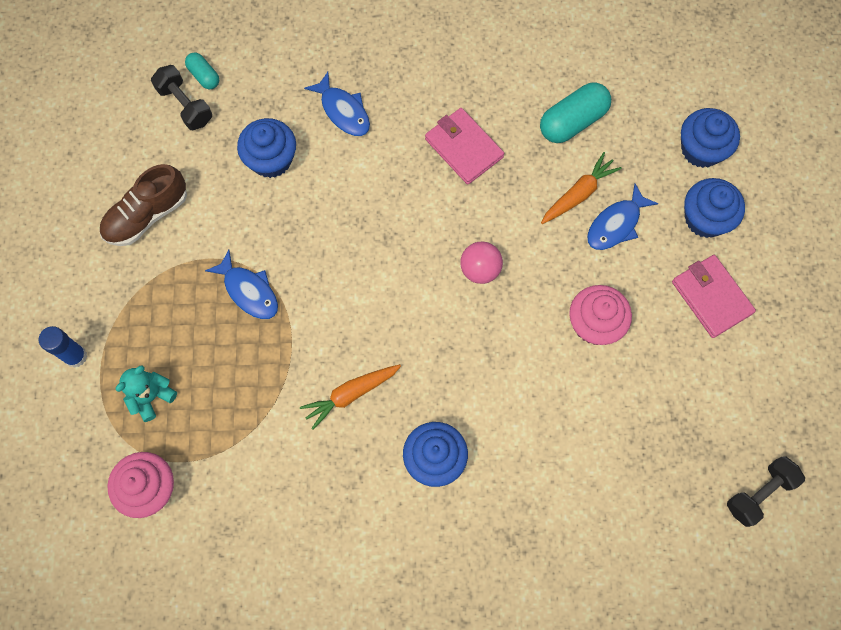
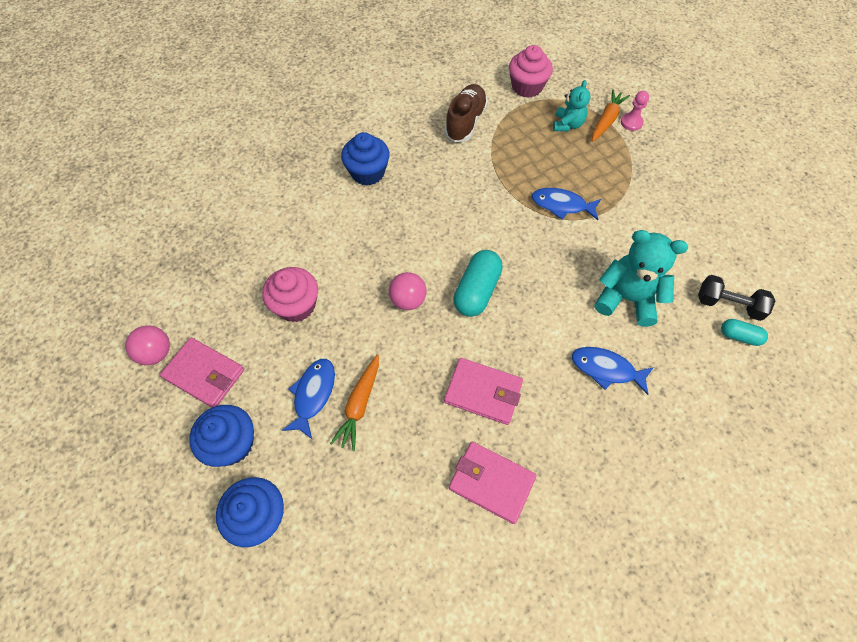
camera: 150 degrees right, 10 degrees down
blue glue stick [39,326,87,368] -> pink pawn [621,91,649,131]
brown shoe [99,164,187,246] -> brown shoe moved to [444,84,488,142]
blue cupcake [237,118,296,178] -> turquoise teddy bear [595,230,688,327]
orange carrot [300,364,401,430] -> orange carrot moved to [592,89,630,142]
turquoise capsule [540,82,611,143] -> turquoise capsule moved to [453,250,503,317]
black dumbbell [727,456,805,527] -> none
none -> pink ball [125,325,170,365]
none -> pink wallet [449,442,537,524]

